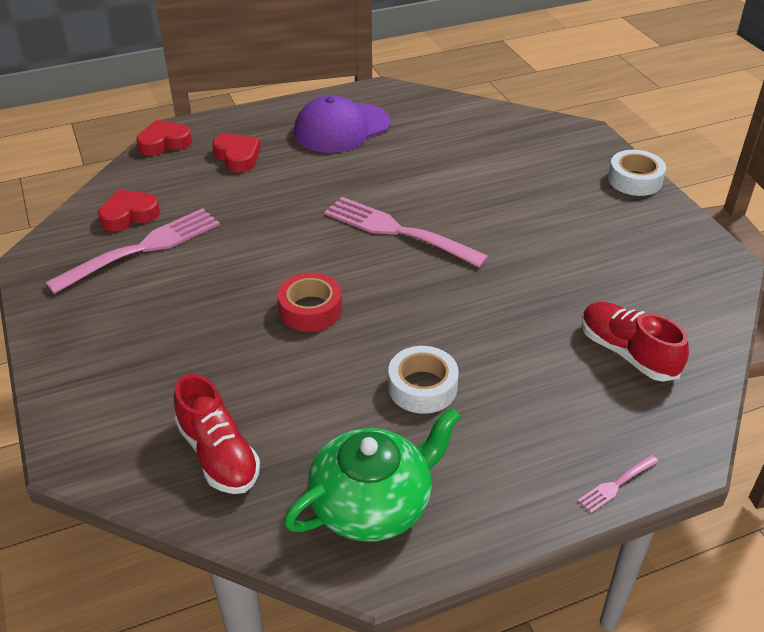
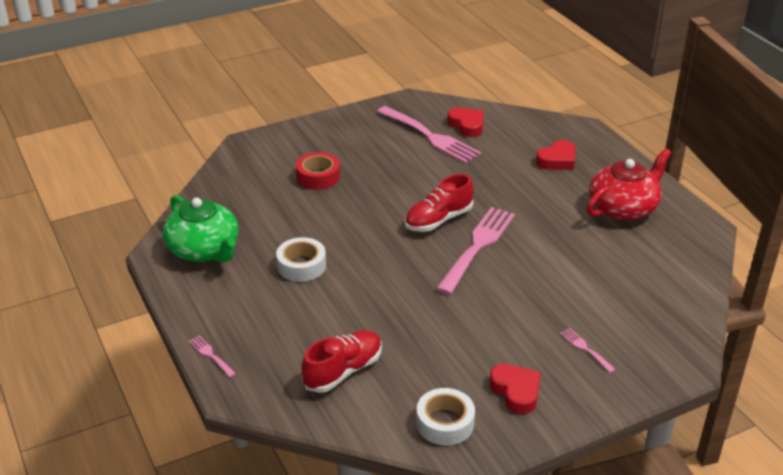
camera: 85 degrees right, 5 degrees down
red heart [136,120,192,156] -> red heart moved to [489,364,541,414]
red shoe [174,374,260,494] -> red shoe moved to [405,174,474,232]
red tape [277,272,342,332] -> red tape moved to [296,152,340,190]
purple cap [294,95,391,153] -> red teapot [587,148,671,220]
white tape [608,150,666,196] -> white tape moved to [416,388,475,446]
none -> pink fork [560,328,616,373]

